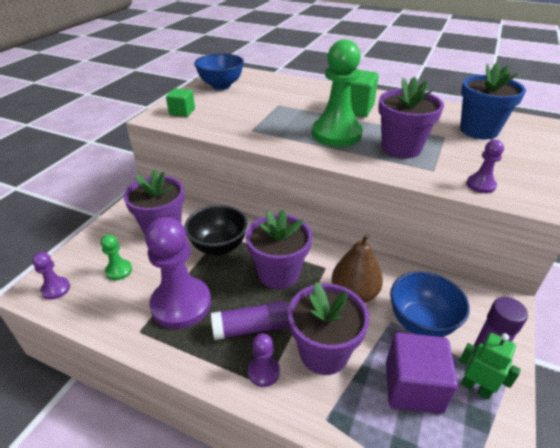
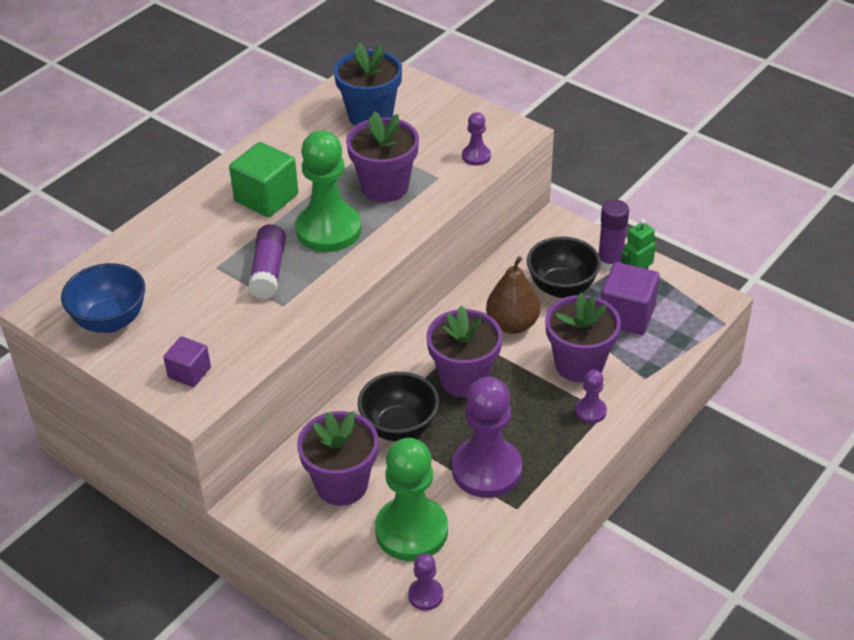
camera: 75 degrees left, 5 degrees up
green pawn [101,234,132,280] -> green pawn [375,438,448,561], size x2.15
green cube [166,88,195,117] -> purple cube [163,336,211,387]
purple glue stick [211,300,289,340] -> purple glue stick moved to [248,224,286,299]
blue bowl [390,271,470,337] -> black bowl [527,237,601,298]

